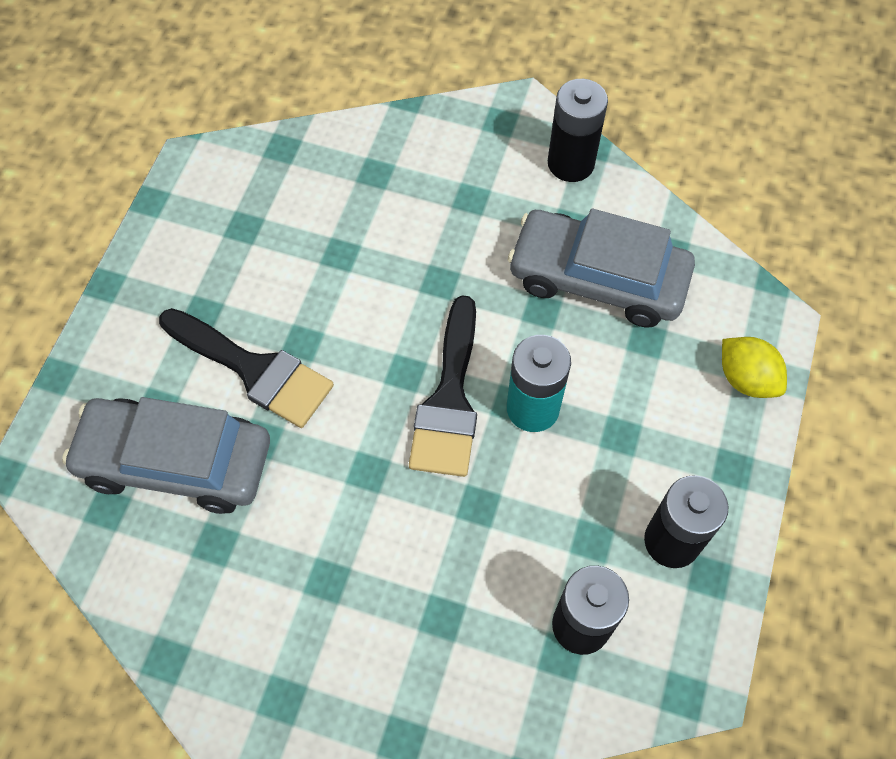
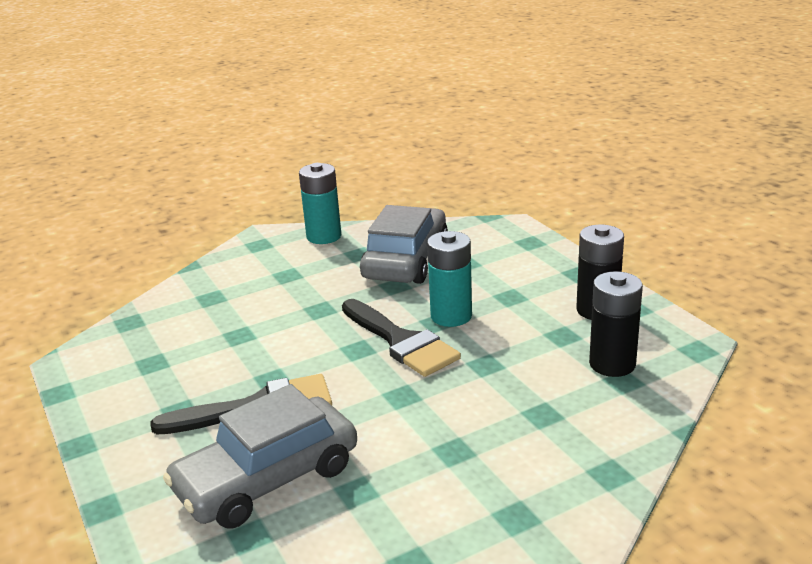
camera: 45 degrees left, 35 degrees down
grey car [508,209,695,328] -> grey car turned 135 degrees clockwise [360,205,448,284]
black battery [548,79,608,182] -> turquoise battery [299,163,341,244]
yellow lemon [722,337,787,398] -> none

